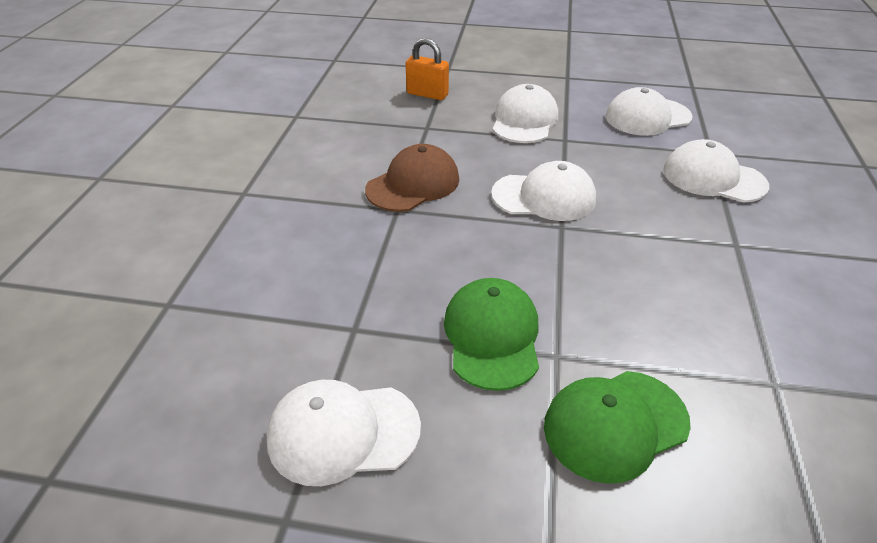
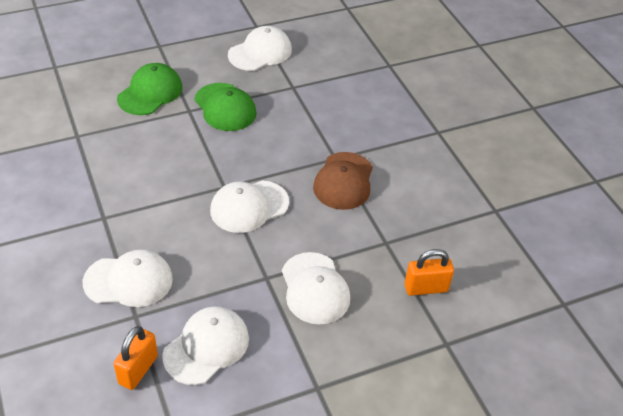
camera: 145 degrees right, 5 degrees up
none -> orange padlock [113,326,158,390]

